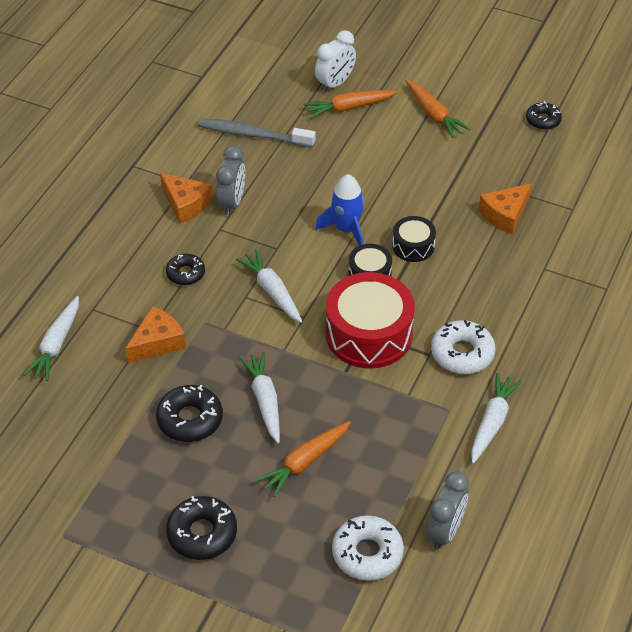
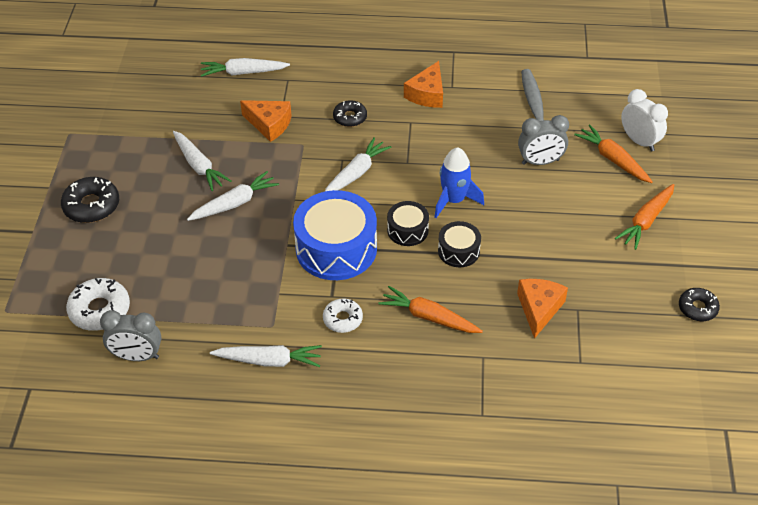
camera: 70 degrees right, 0 degrees up
black donut [156,385,223,442] -> white carrot [173,131,231,191]
grey clock [216,146,245,216] -> grey clock moved to [518,115,569,165]
orange carrot [256,421,351,497] -> orange carrot moved to [378,286,483,333]
white clock [315,30,356,92] -> white clock turned 150 degrees counterclockwise [621,89,668,151]
red drum [326,272,415,368] -> blue drum [293,190,377,280]
white donut [431,320,495,374] -> white donut [323,298,363,333], size x0.64
orange cheese [479,183,532,235] -> orange cheese turned 75 degrees clockwise [517,279,568,339]

